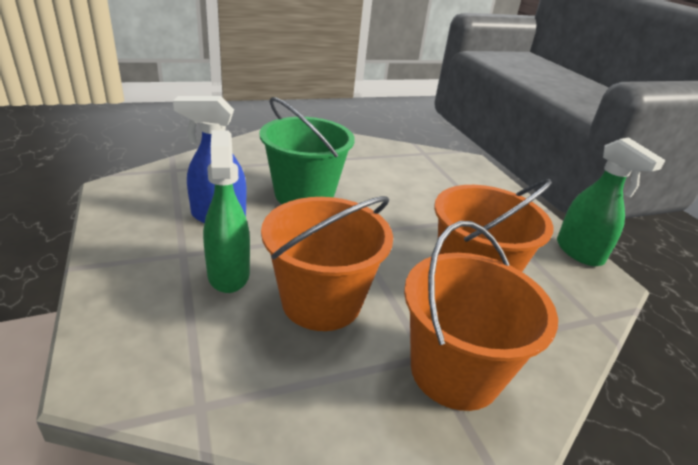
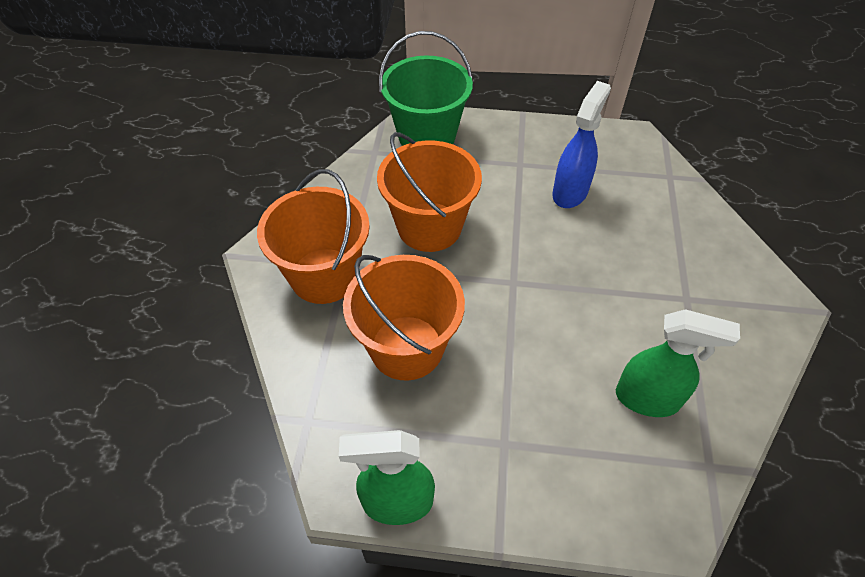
camera: 120 degrees right, 20 degrees up
green spray bottle [203,130,250,293] -> green spray bottle moved to [616,309,740,417]
green bucket [260,97,355,204] -> green bucket moved to [379,31,473,146]

